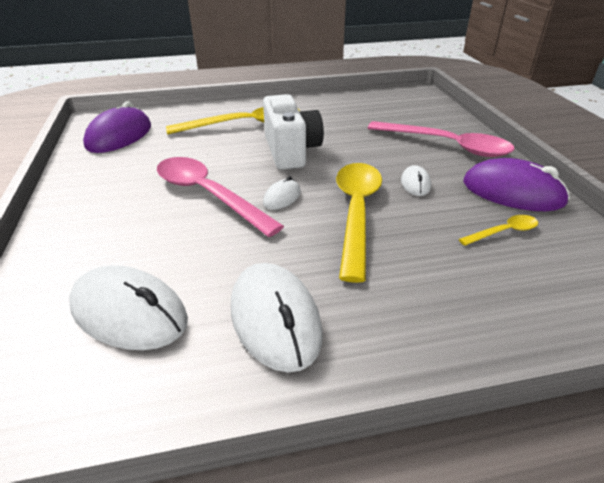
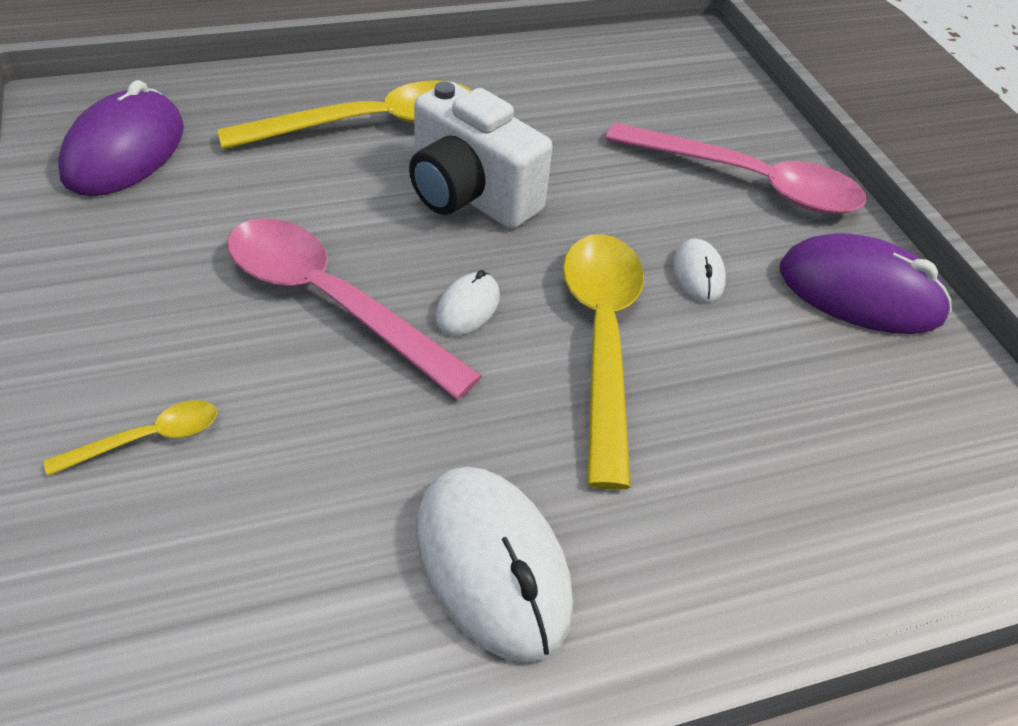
camera: 10 degrees left, 10 degrees up
white mouse [69,265,188,350] -> none
white camera [263,94,324,170] -> white camera turned 150 degrees clockwise [409,82,552,229]
yellow spoon [459,215,538,246] -> yellow spoon moved to [44,400,217,476]

